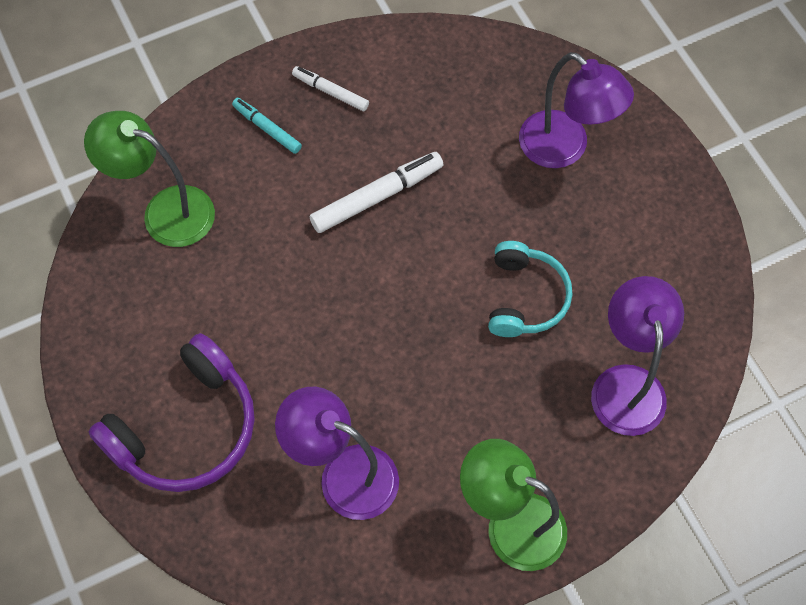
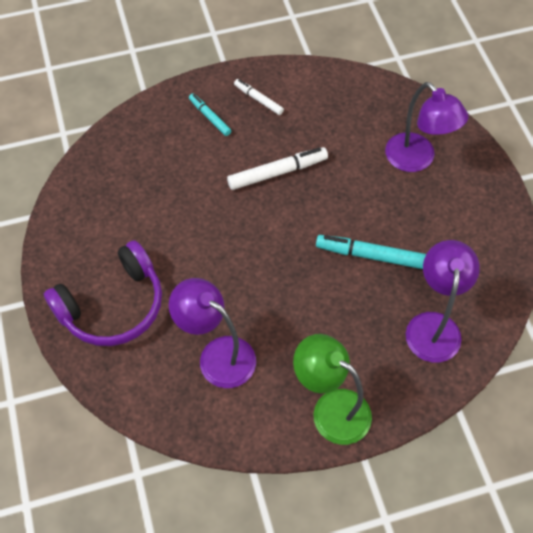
camera: 10 degrees right, 5 degrees down
green lamp [84,111,215,247] -> none
turquoise headphones [488,241,572,337] -> turquoise marker [316,235,426,269]

